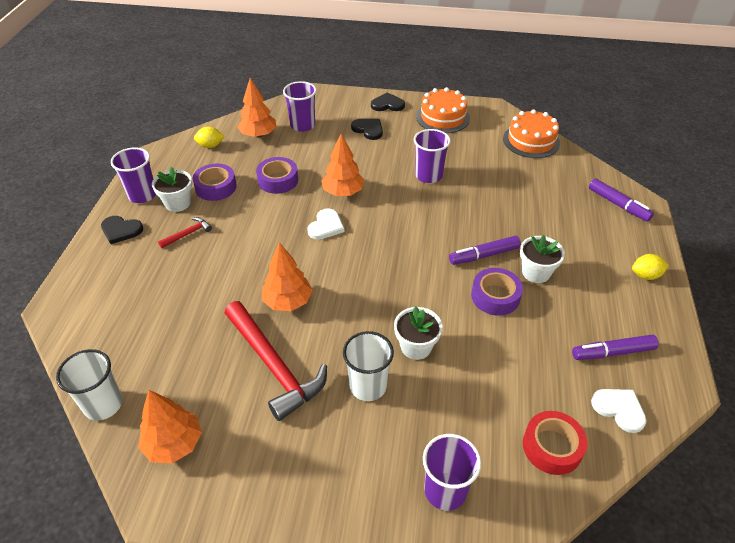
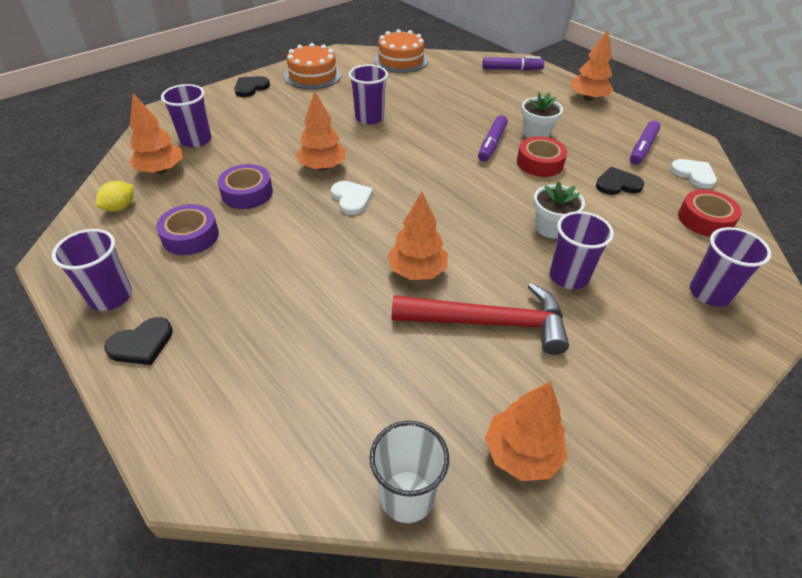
camera: 50 degrees left, 0 degrees up
white flower pot [152,167,192,212] -> none
red hammer [158,217,212,248] -> none
white cup [343,331,394,401] -> purple cup [549,211,614,289]
black heart [351,119,383,140] -> black heart moved to [596,167,644,195]
purple tape [471,268,523,316] -> red tape [517,136,567,177]
white heart [591,389,647,433] -> white heart turned 60 degrees clockwise [670,159,717,188]
yellow lemon [632,254,669,280] -> orange tree [571,29,613,101]

